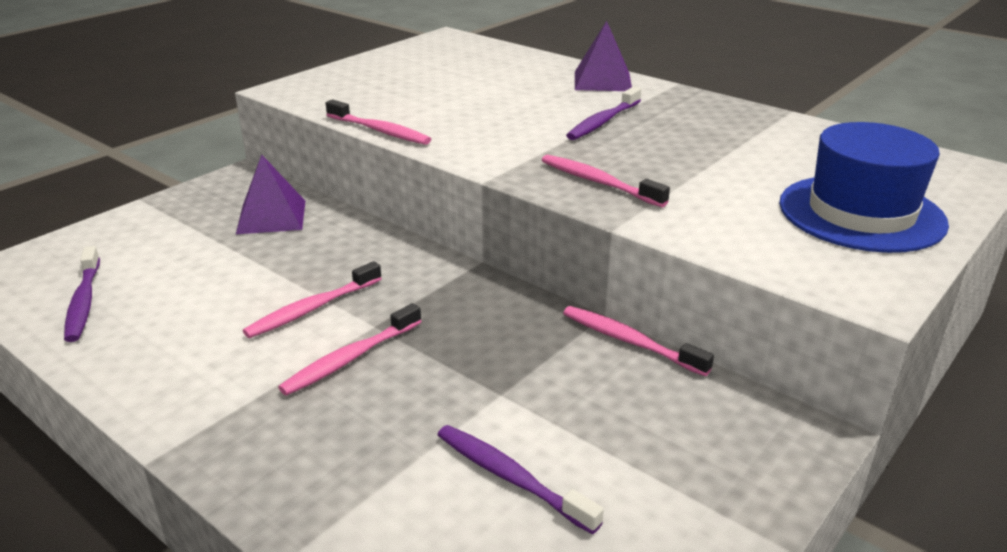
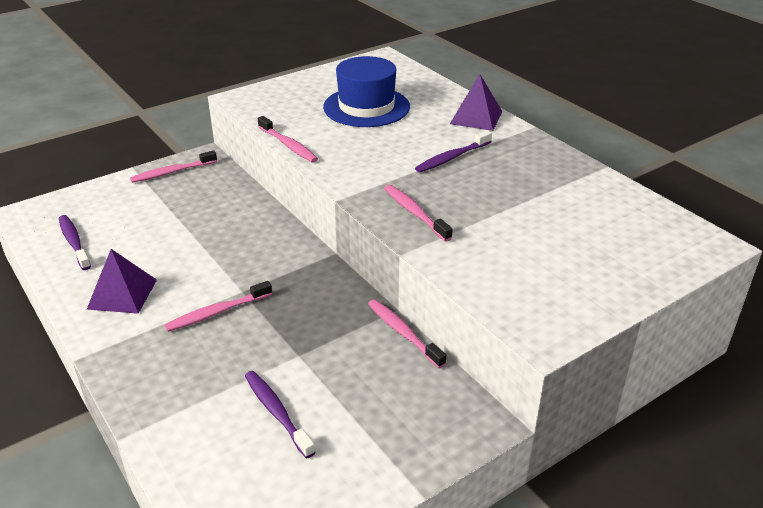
camera: 15 degrees right, 5 degrees up
purple toothbrush [64,246,100,342] -> purple toothbrush turned 150 degrees clockwise [59,215,91,270]
purple pyramid [236,154,305,234] -> purple pyramid moved to [86,249,157,314]
pink toothbrush [243,261,382,338] -> pink toothbrush moved to [130,150,217,183]
blue hat [779,122,949,253] -> blue hat moved to [323,56,410,127]

